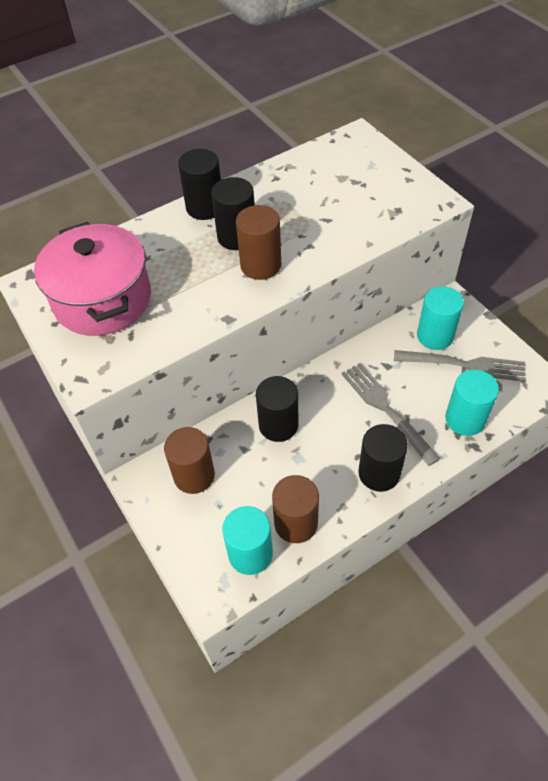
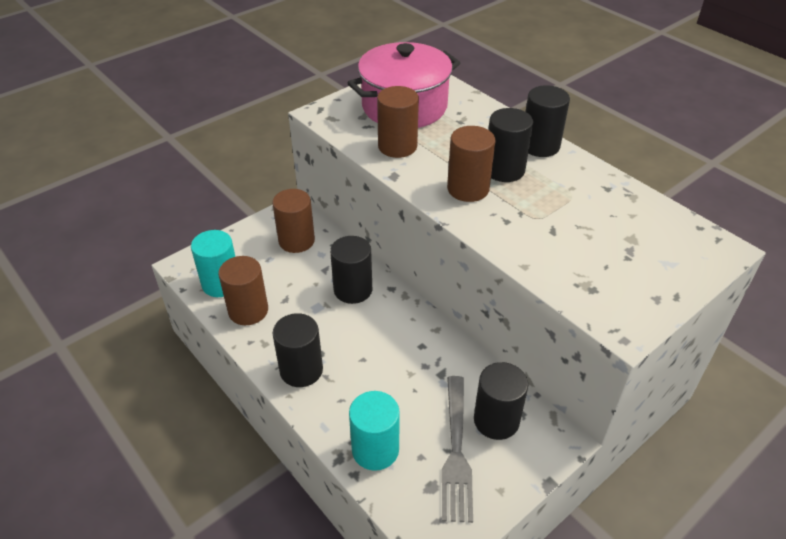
camera: 80 degrees right, 10 degrees down
grey fork [341,363,441,466] -> none
turquoise cylinder [417,286,464,350] -> black cylinder [474,362,528,440]
none -> brown cylinder [377,86,419,158]

